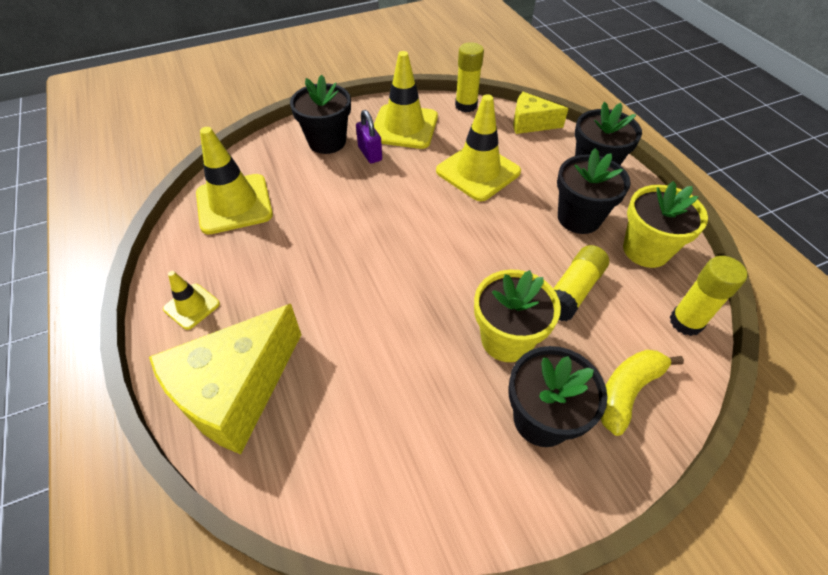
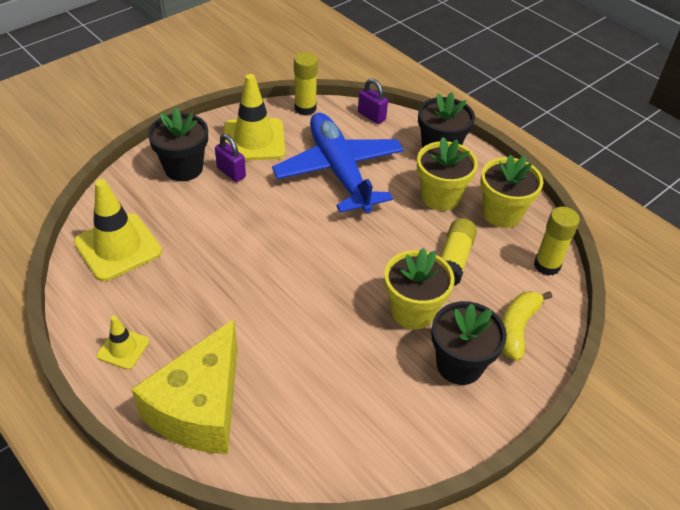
camera: 20 degrees left, 5 degrees down
yellow traffic cone [436,94,521,201] -> blue plane [272,113,404,213]
yellow cheese [513,92,569,134] -> purple padlock [358,78,388,124]
black flower pot [557,148,631,234] -> yellow flower pot [417,137,478,211]

